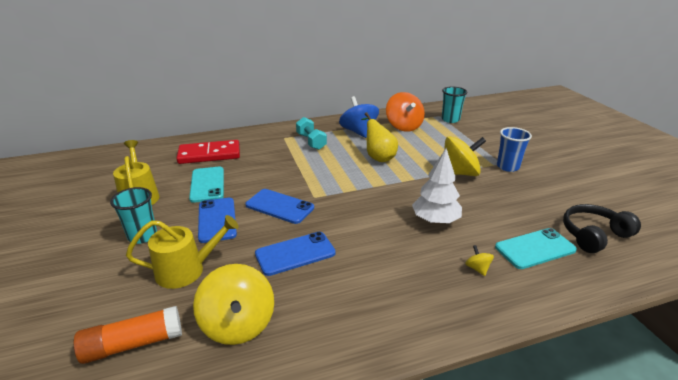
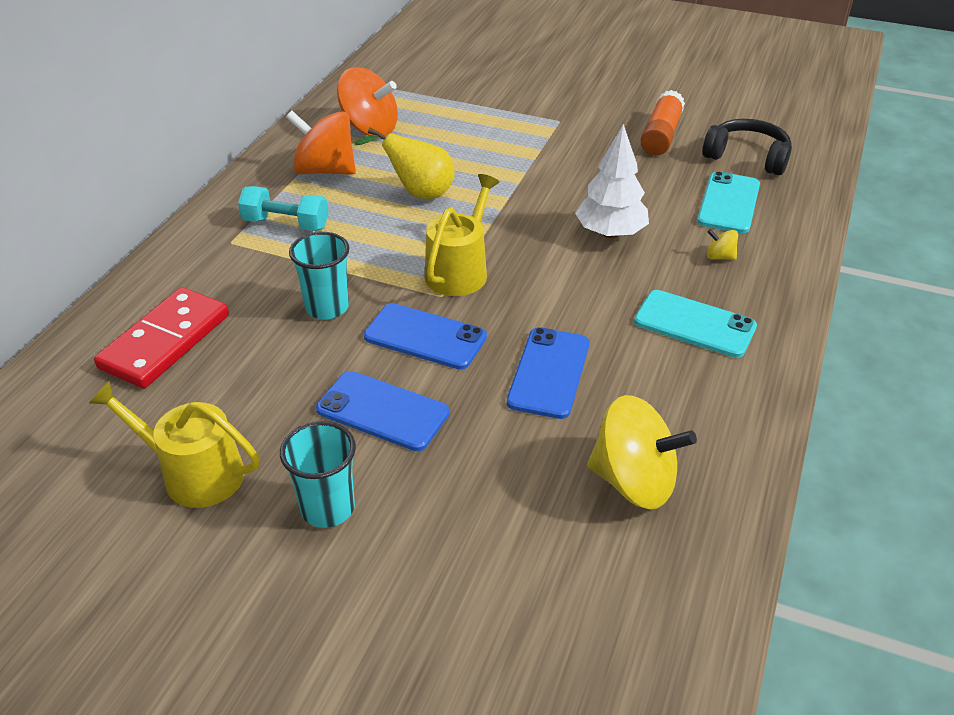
camera: 50 degrees left, 10 degrees up
orange glue stick [74,306,182,364] -> orange glue stick moved to [640,90,685,156]
yellow watering can [126,215,239,289] -> yellow watering can moved to [425,174,499,296]
turquoise phone [189,167,224,203] -> turquoise phone moved to [634,290,757,358]
blue phone [245,189,314,224] -> blue phone turned 45 degrees clockwise [364,303,487,370]
blue spinning top [339,96,379,138] -> orange spinning top [286,110,356,175]
turquoise cup [442,87,467,123] -> turquoise cup moved to [289,232,349,319]
yellow spinning top [444,136,486,176] -> none
blue cup [497,127,532,172] -> none
black headphones [563,204,641,253] -> black headphones turned 105 degrees clockwise [702,119,792,176]

